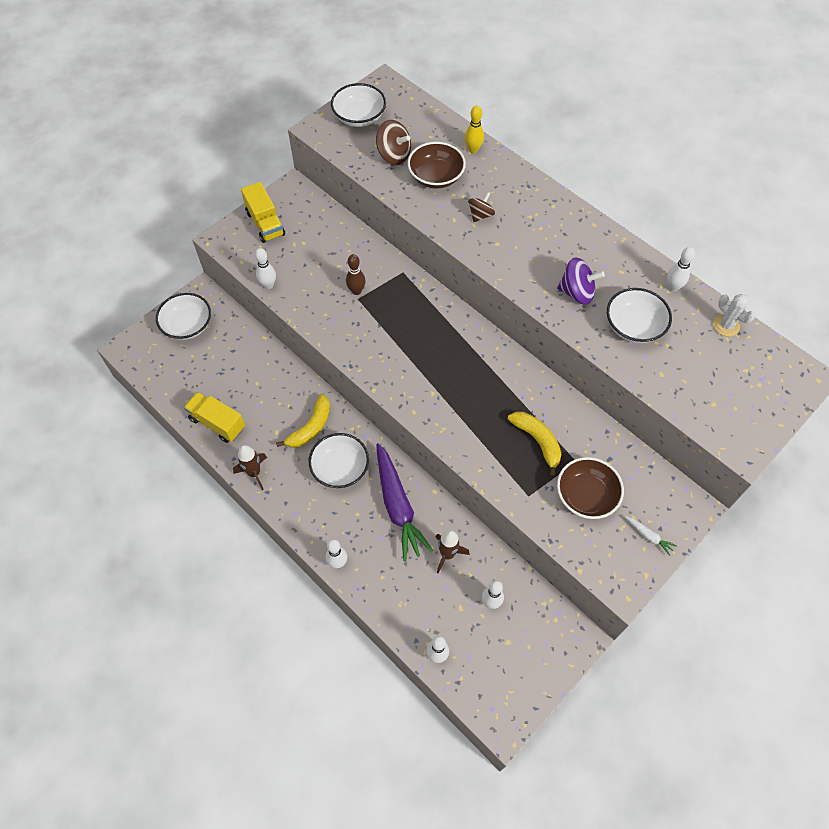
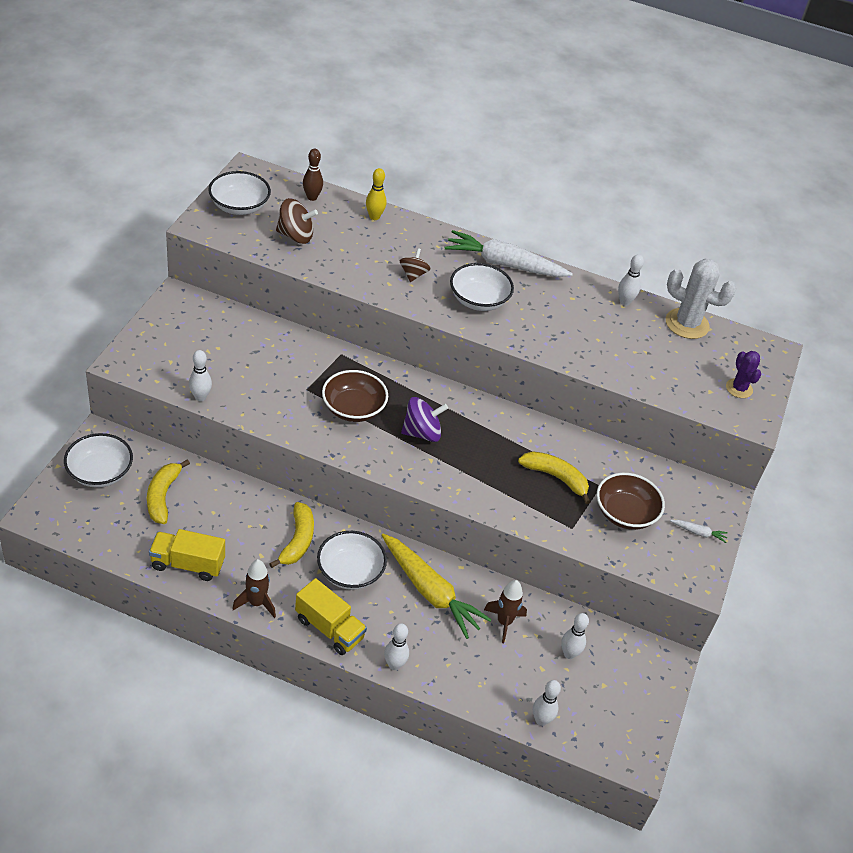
camera: 30 degrees left, 15 degrees down
yellow truck [241,182,285,243] -> yellow truck moved to [295,578,367,655]
brown bowling pin [346,254,365,295] -> brown bowling pin moved to [303,149,323,201]
purple carrot [376,443,433,561] -> yellow carrot [381,534,492,639]
brown bowl [407,142,466,189] -> brown bowl moved to [322,370,388,422]
purple spinning top [557,257,605,305] -> purple spinning top moved to [401,397,448,442]
white bowl [607,288,672,343] -> white bowl moved to [450,263,514,311]
white cactus [713,294,756,336] -> white cactus [666,259,736,339], size x1.70
none -> yellow banana [147,459,190,524]
none -> white carrot [445,230,573,277]
none -> purple cactus [726,351,761,398]

